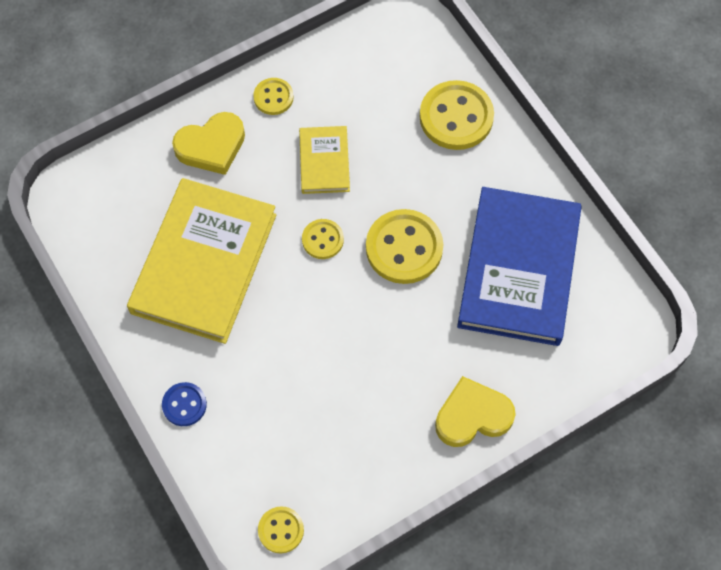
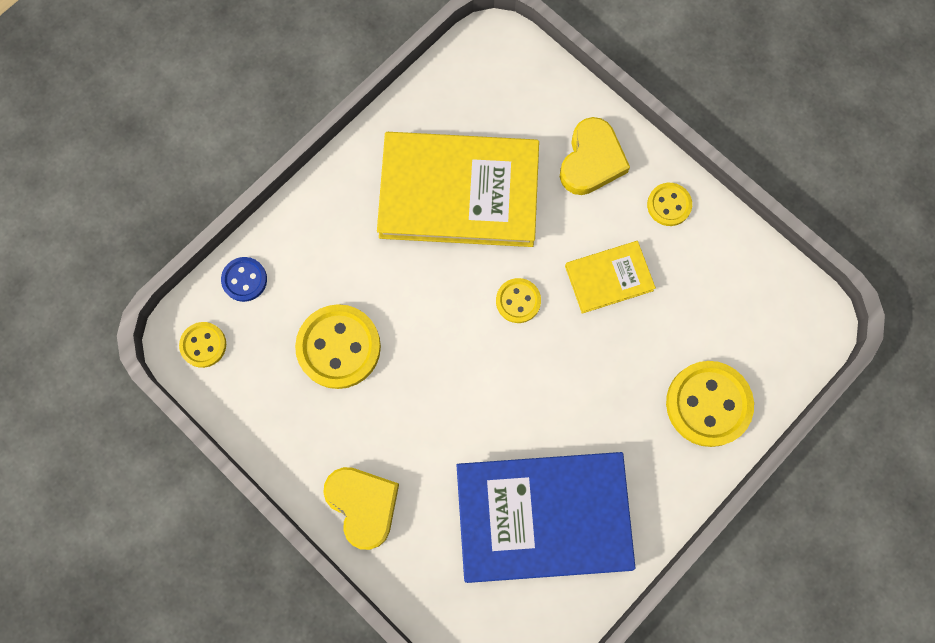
camera: 75 degrees right, 10 degrees up
blue button [162,382,207,426] -> blue button moved to [221,257,267,302]
yellow heart [172,112,245,175] -> yellow heart turned 120 degrees counterclockwise [560,117,630,195]
yellow button [366,209,443,284] -> yellow button moved to [295,304,381,389]

